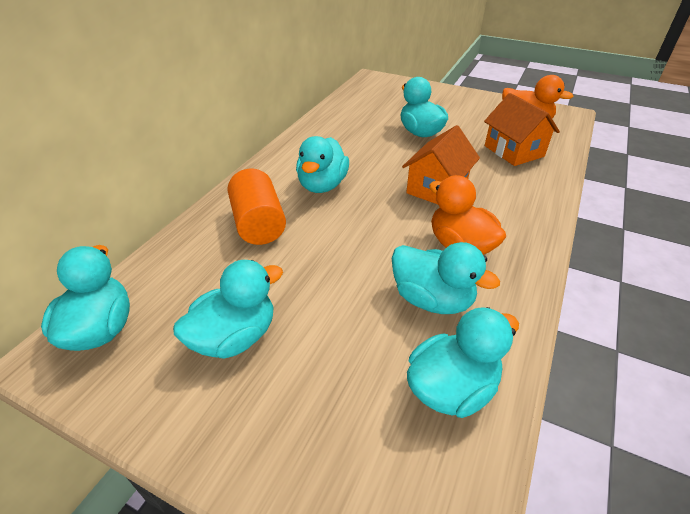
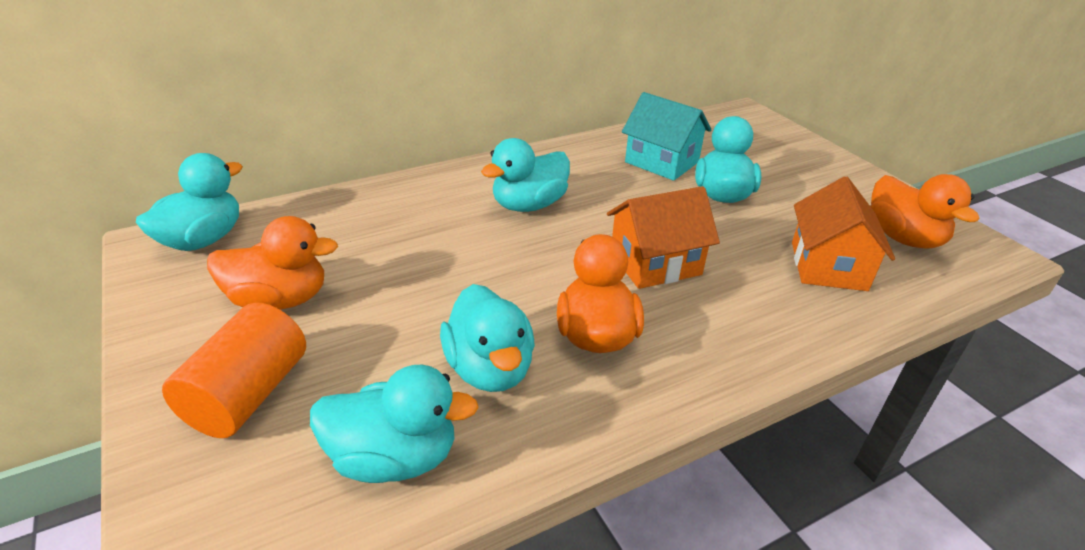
camera: 35 degrees right, 5 degrees down
turquoise duck [173,260,283,358] -> orange duck [207,216,338,310]
orange cylinder [227,169,286,245] -> orange cylinder moved to [162,302,306,438]
none -> turquoise house [622,92,712,181]

